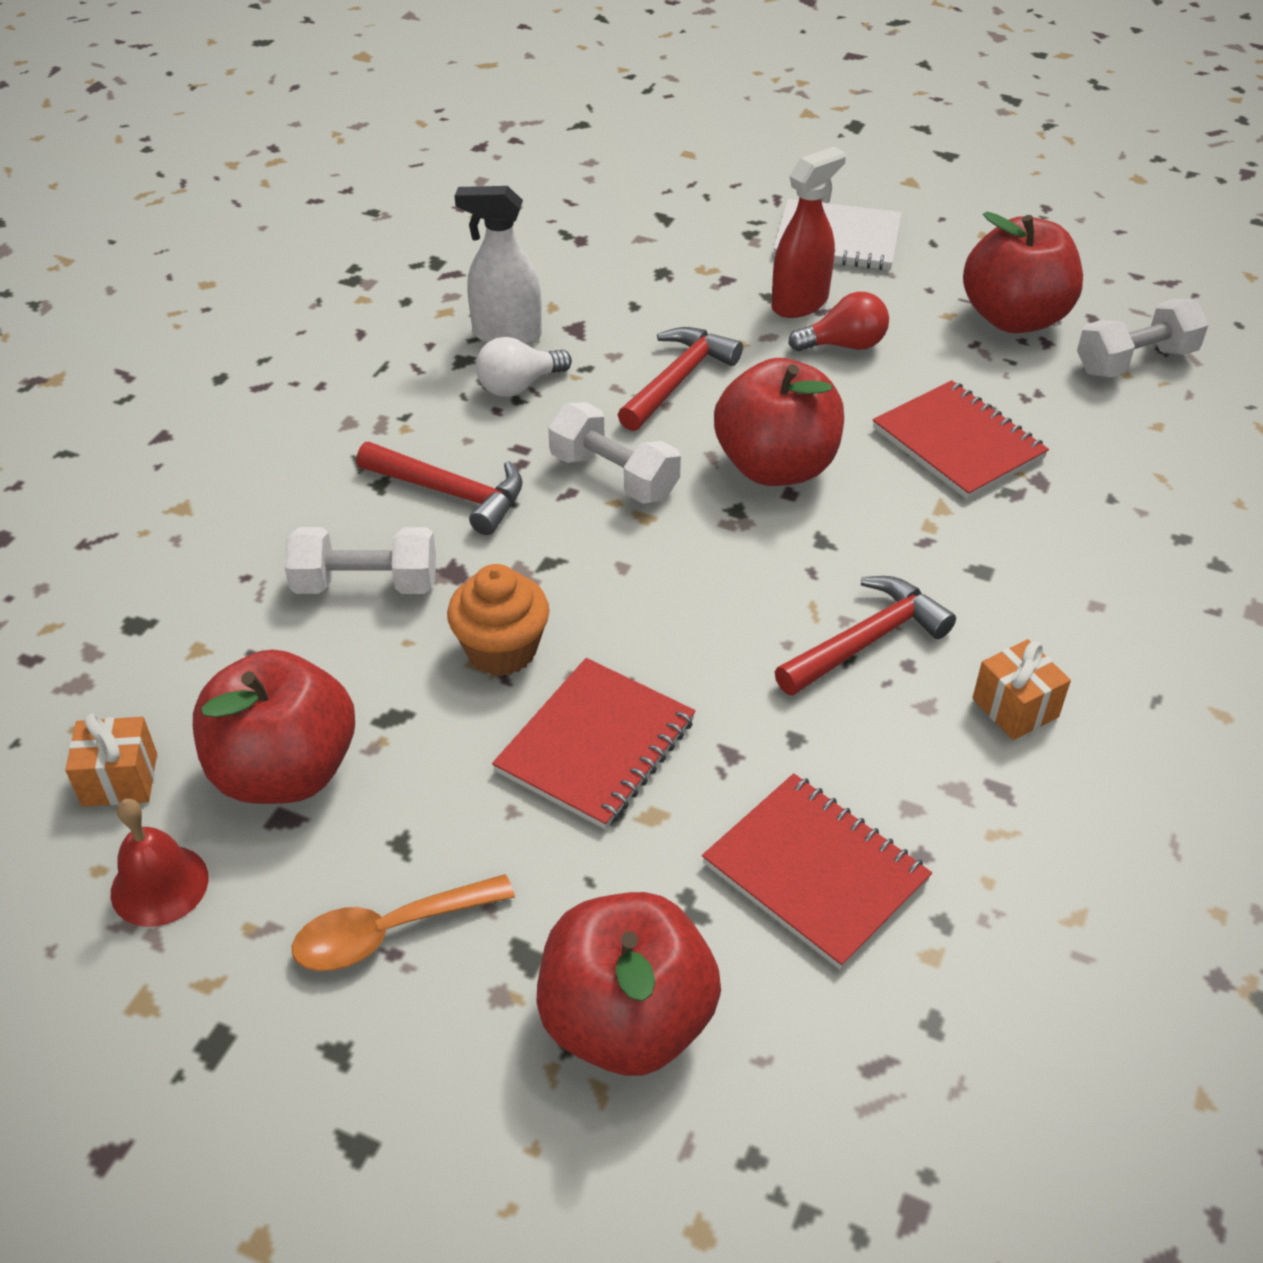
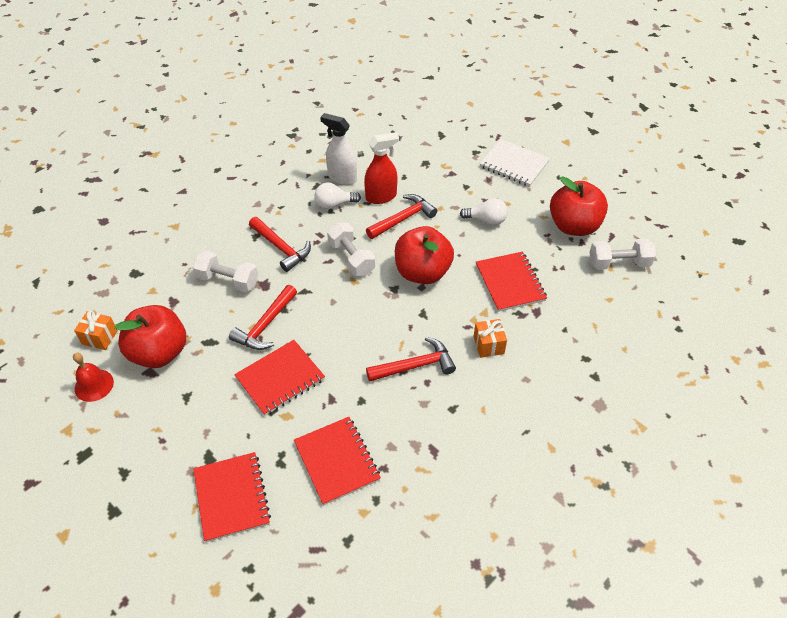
camera: 20 degrees right, 5 degrees up
orange spoon [292,874,515,971] -> none
orange cupcake [447,564,549,676] -> red hammer [229,285,297,350]
red apple [537,892,721,1076] -> red notebook [193,452,271,542]
red spray bottle [772,147,846,318] -> red spray bottle moved to [364,132,399,204]
red light bulb [788,292,889,351] -> white light bulb [460,198,508,225]
orange gift [972,639,1071,740] -> orange gift moved to [474,319,507,358]

